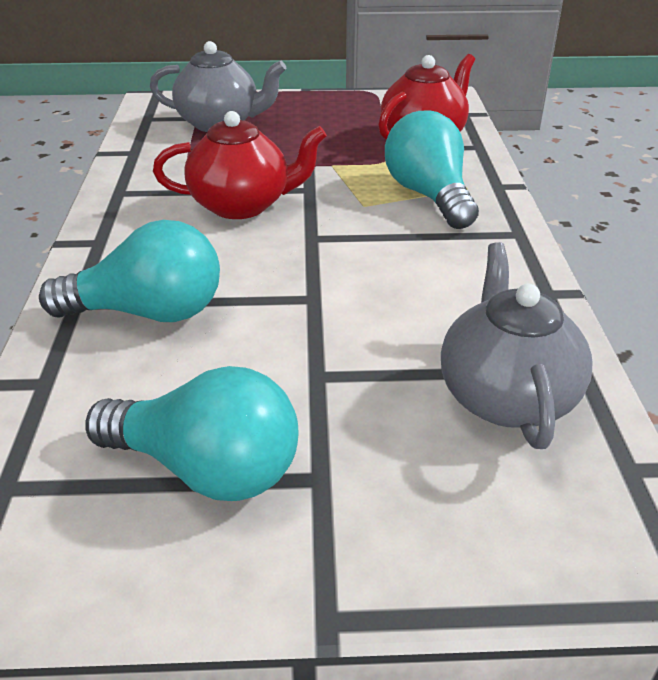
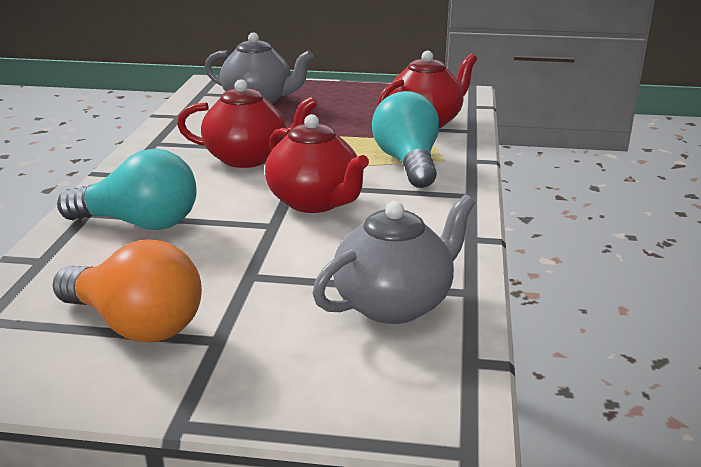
camera: 10 degrees right, 10 degrees down
turquoise light bulb [86,366,298,501] -> orange light bulb [52,239,202,342]
grey teapot [441,242,593,449] -> grey teapot turned 45 degrees clockwise [313,195,475,324]
none -> red teapot [265,114,369,213]

